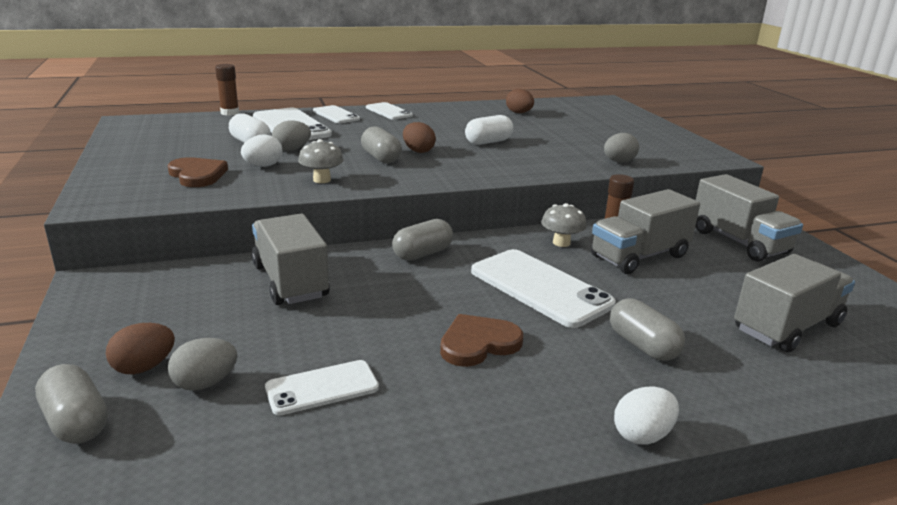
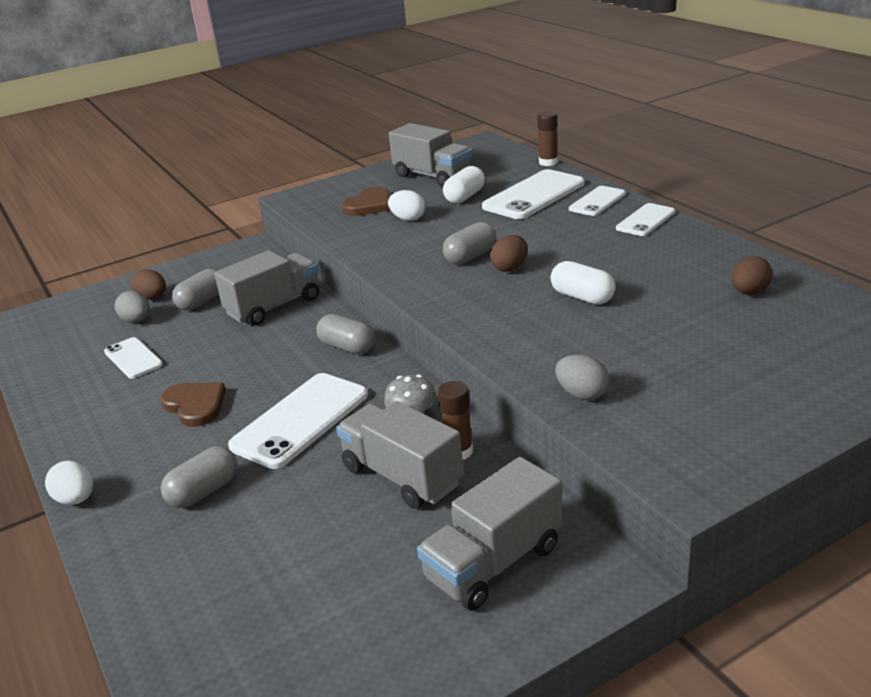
camera: 80 degrees right, 5 degrees up
grey capsule [35,364,108,444] -> grey capsule moved to [172,269,219,310]
grey egg [272,120,311,151] -> none
grey mushroom [298,139,344,183] -> none
grey truck [734,254,855,353] -> grey truck moved to [389,123,472,187]

